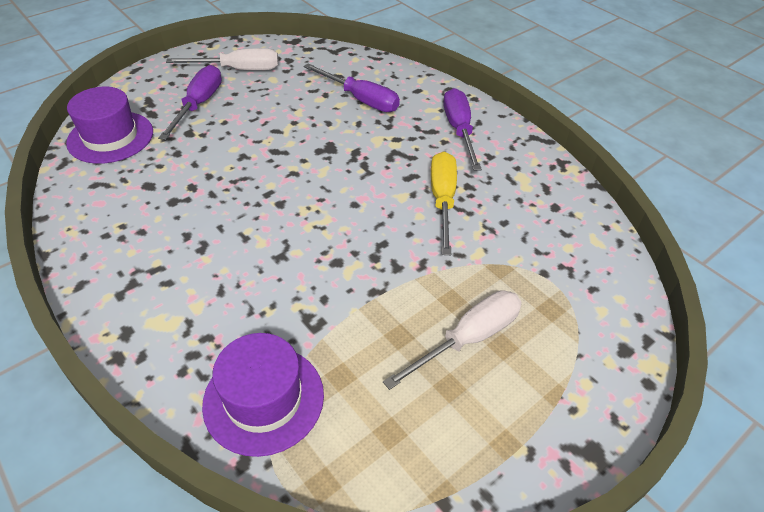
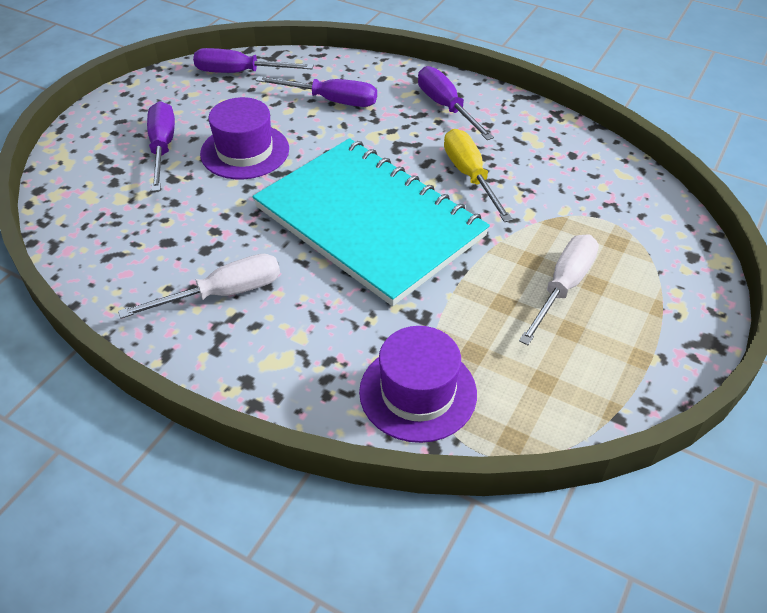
camera: 20 degrees left, 0 degrees up
purple hat [66,87,153,164] -> purple hat moved to [200,97,289,179]
white screwdriver [166,48,278,70] -> white screwdriver moved to [118,254,280,319]
none -> purple screwdriver [193,48,314,73]
none -> turquoise notebook [252,138,490,306]

